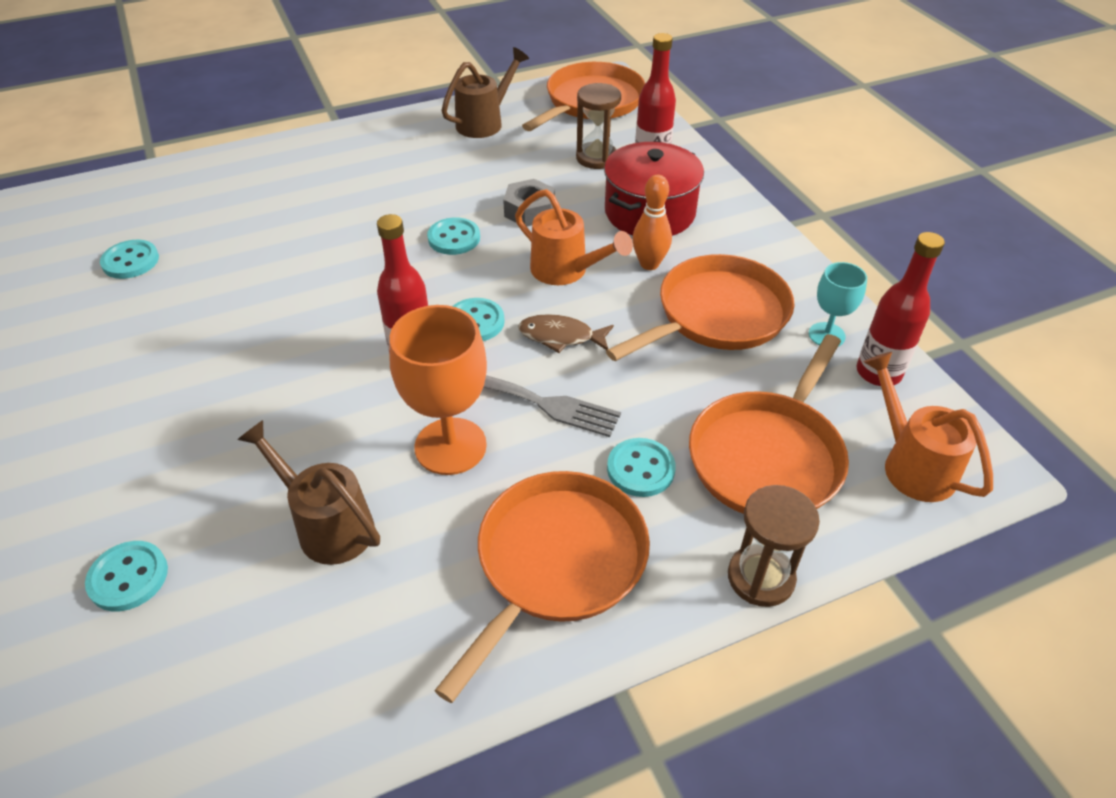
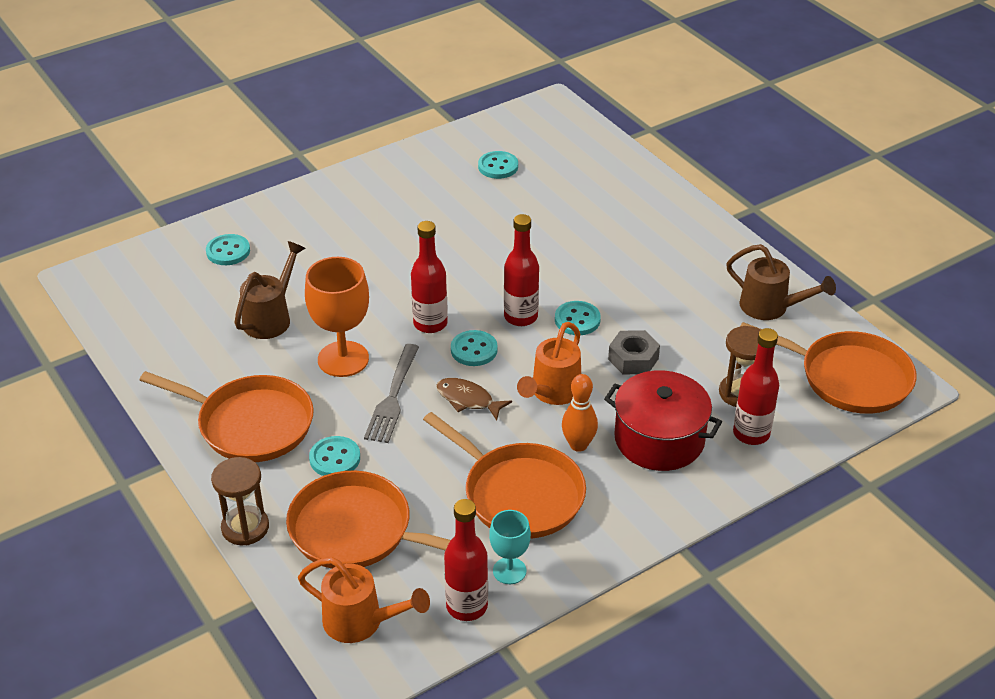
camera: 80 degrees right, 5 degrees down
brown fish [518,314,614,353] -> brown fish turned 60 degrees counterclockwise [436,378,512,420]
orange watering can [864,352,993,502] -> orange watering can turned 60 degrees clockwise [298,557,430,643]
none -> red bottle [504,214,539,326]

